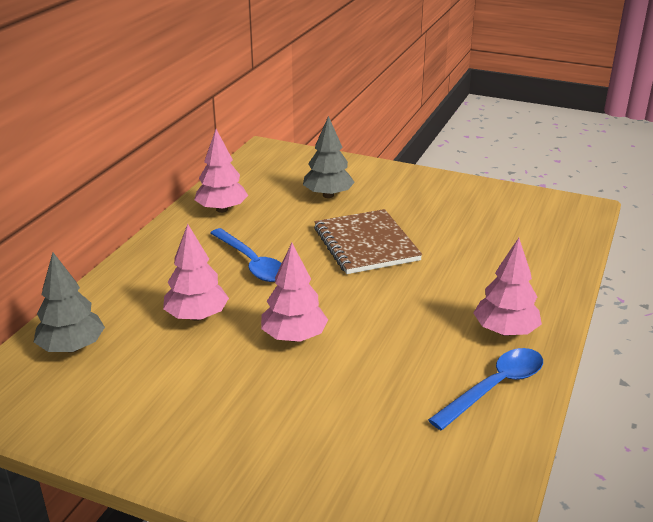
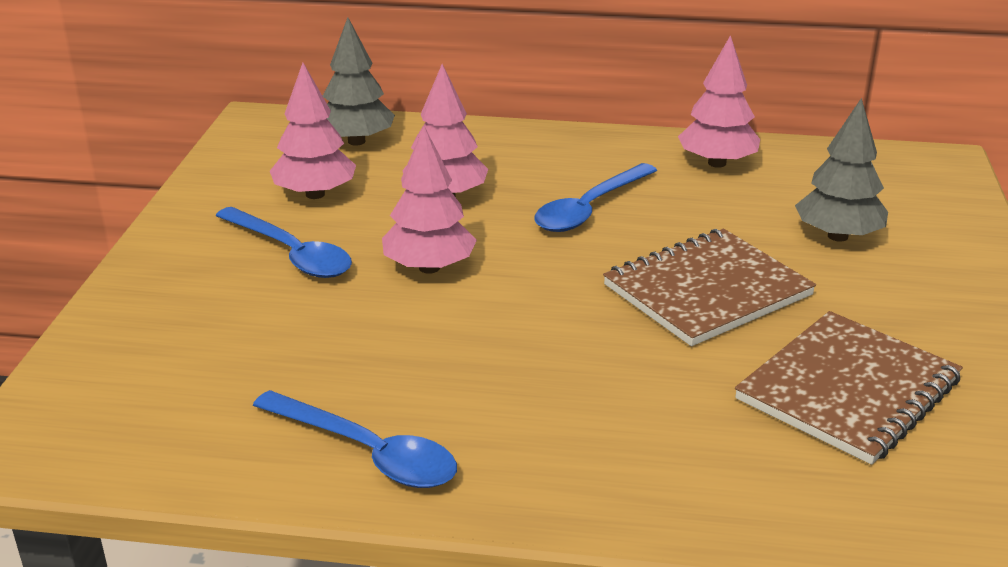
camera: 75 degrees right, 0 degrees up
pink tree [474,238,542,336] -> pink tree moved to [270,63,356,199]
none -> blue spoon [216,207,352,278]
none -> brown notebook [735,311,963,465]

